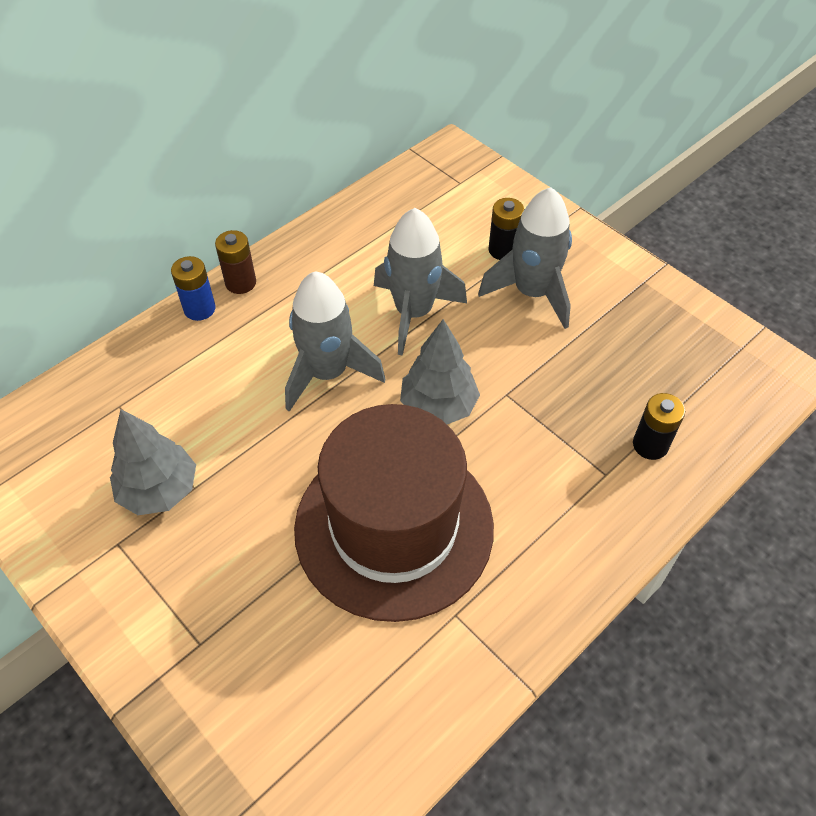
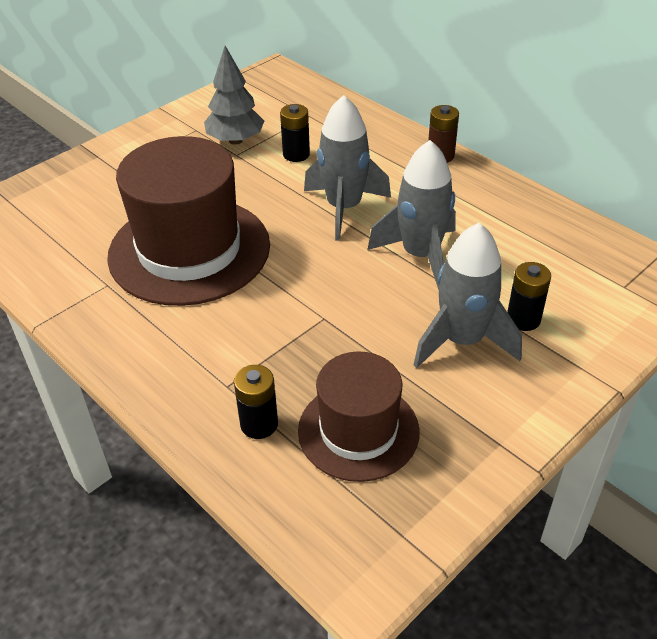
camera: 90 degrees right, 10 degrees down
blue battery [171,256,216,321] -> none
grey tree [400,319,480,424] -> none
none -> black battery [280,104,310,162]
none -> brown hat [298,351,420,482]

